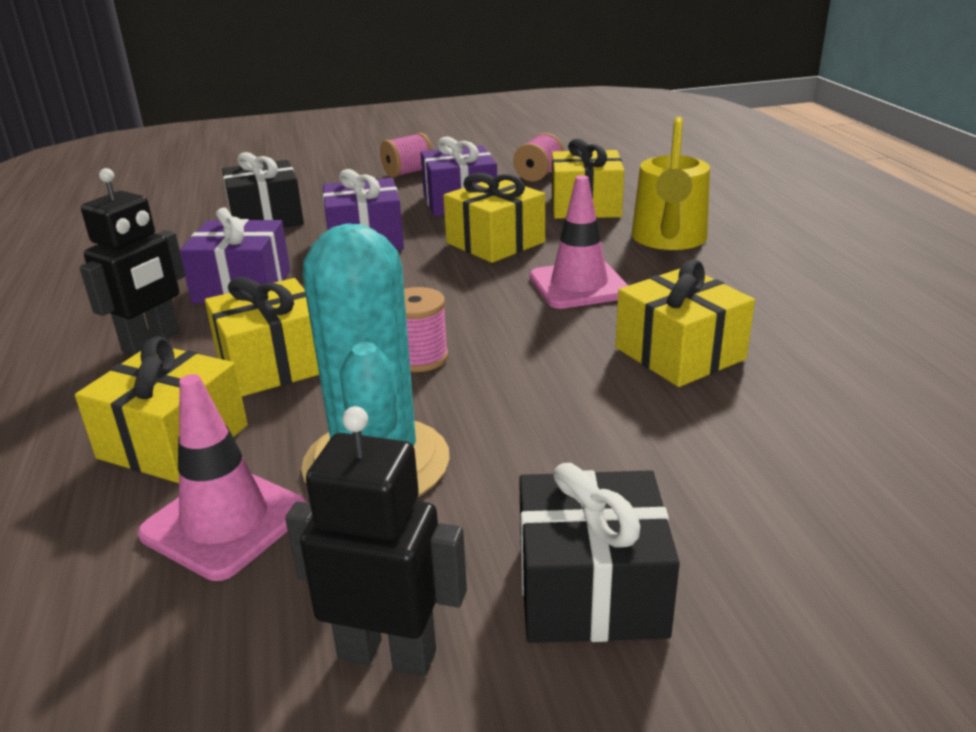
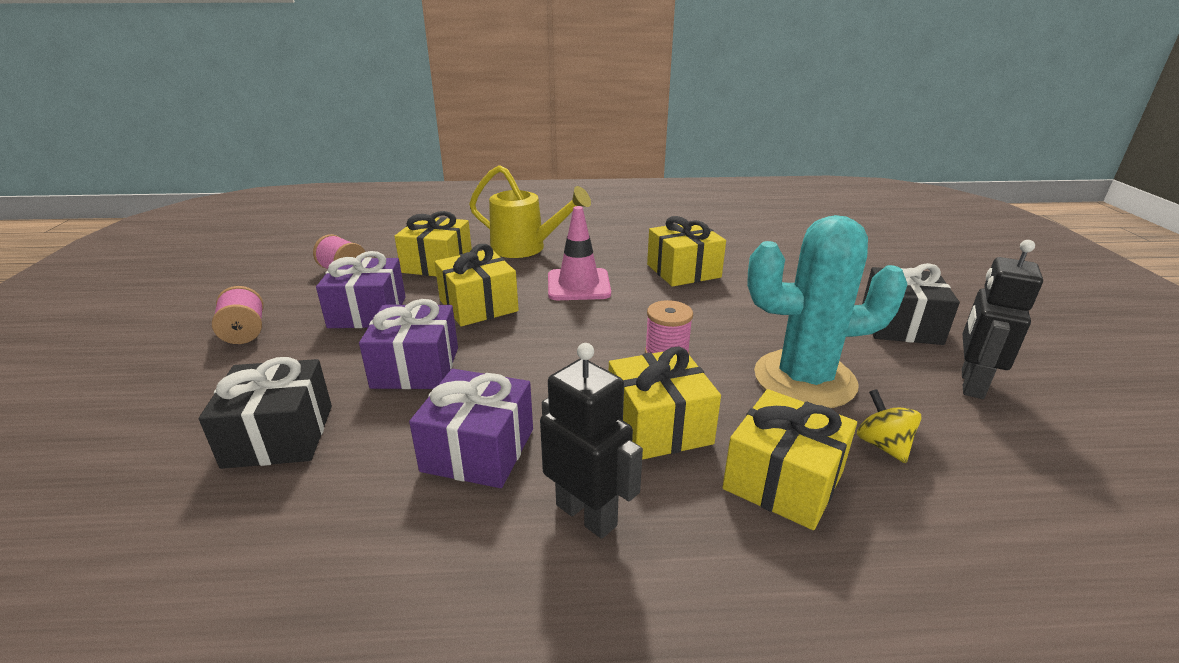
camera: 80 degrees left, 0 degrees up
pink traffic cone [138,374,307,581] -> yellow spinning top [857,389,921,463]

